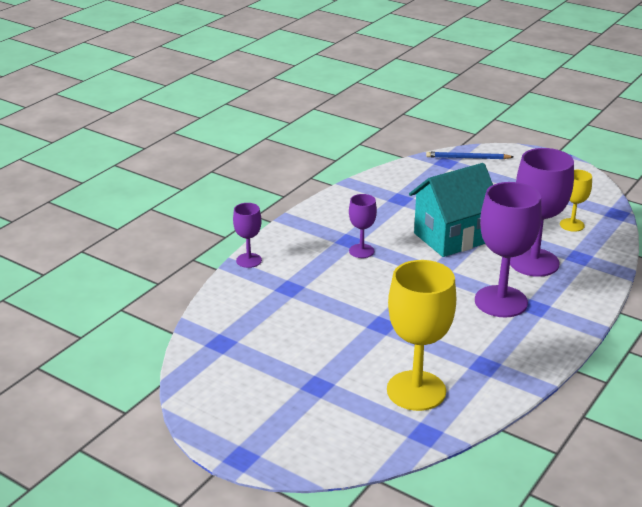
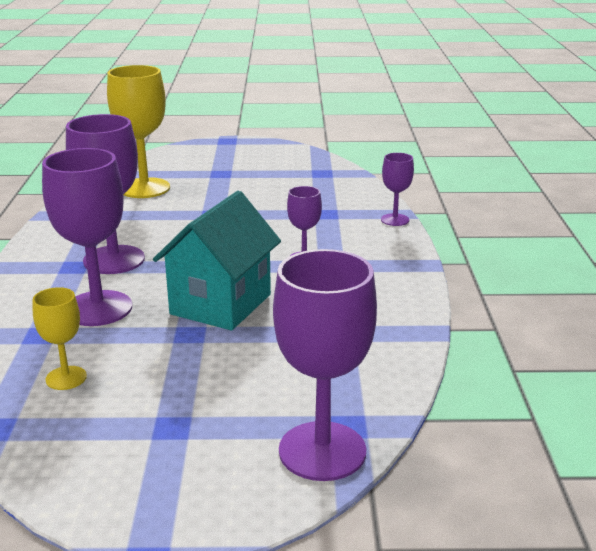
camera: 145 degrees right, 5 degrees down
blue pencil [426,152,513,159] -> purple goblet [273,249,377,481]

